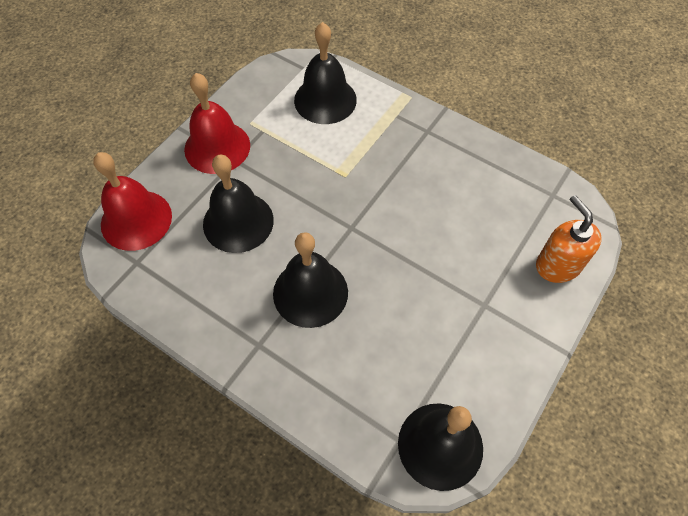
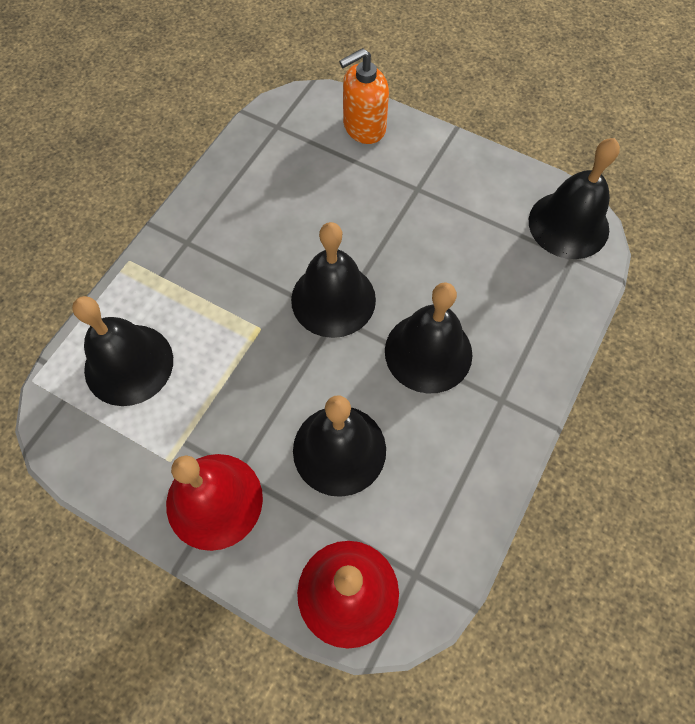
camera: 95 degrees left, 5 degrees up
none -> black bell [291,222,376,338]

